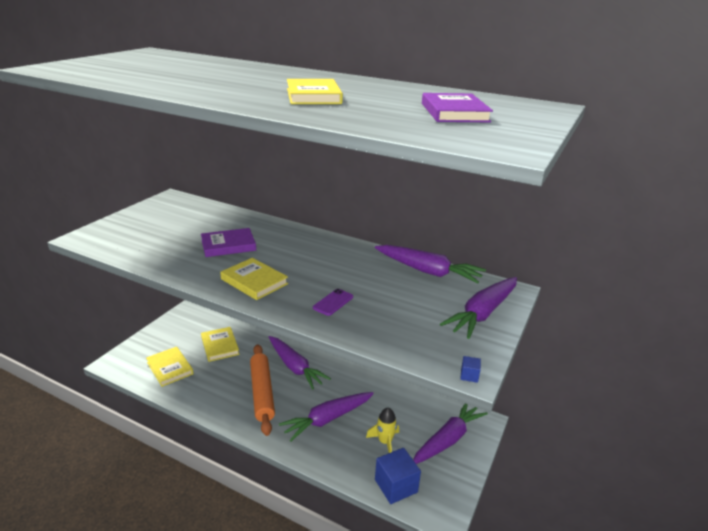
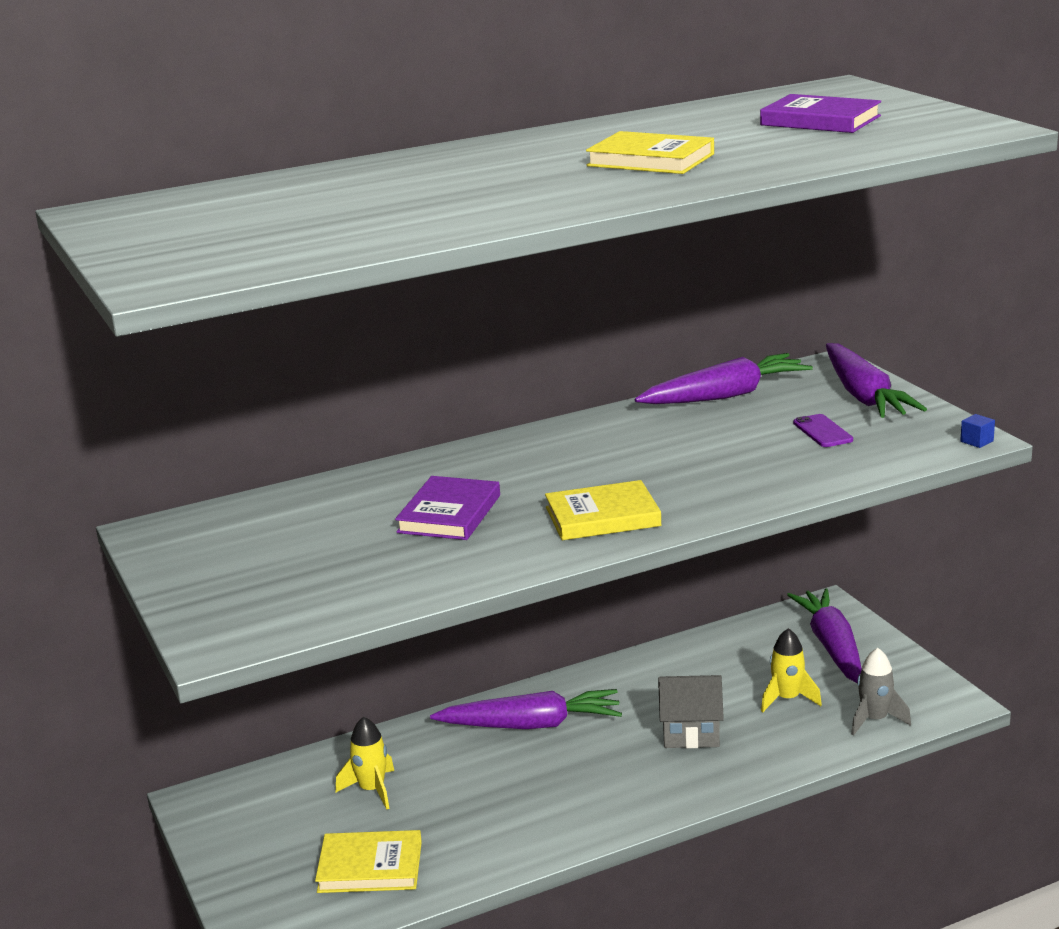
camera: 50 degrees left, 5 degrees down
yellow book [201,327,240,362] -> yellow rocket [336,716,394,810]
orange rolling pin [250,344,275,436] -> none
purple carrot [279,392,374,442] -> grey house [658,675,724,748]
purple phone [313,289,353,316] -> purple phone moved to [793,414,853,447]
blue cube [375,448,421,504] -> grey rocket [851,648,911,736]

